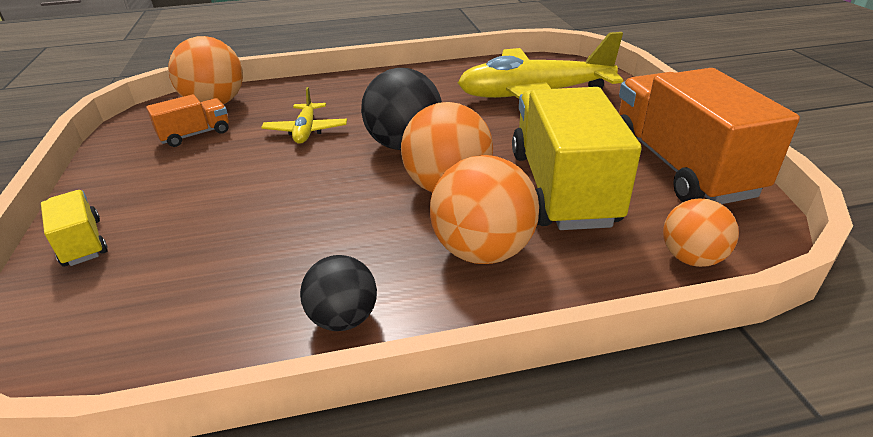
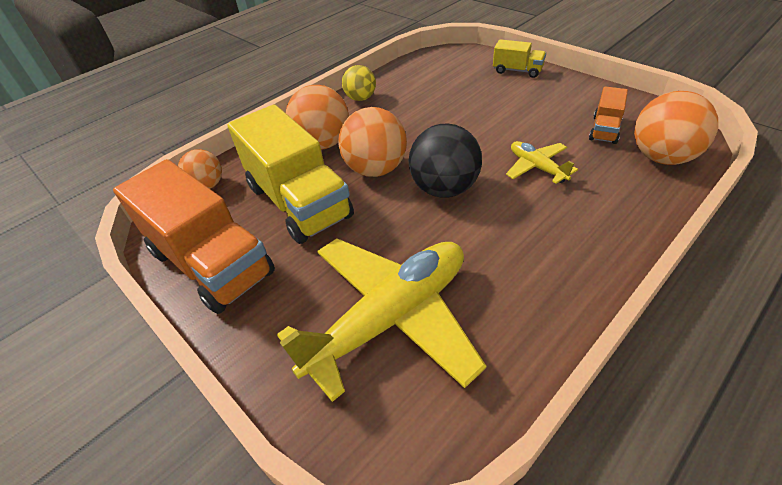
camera: 150 degrees right, 10 degrees up
black ball [300,255,377,331] -> yellow ball [342,65,376,101]

